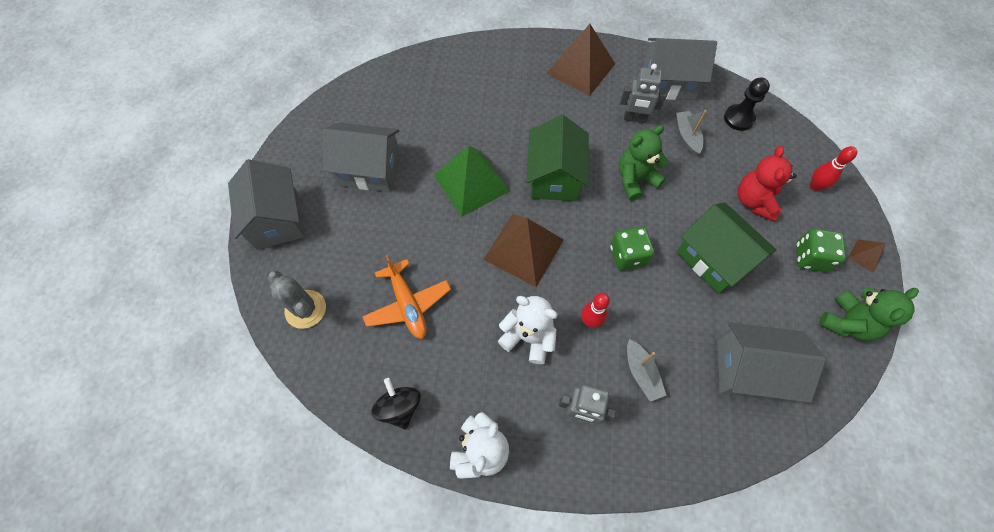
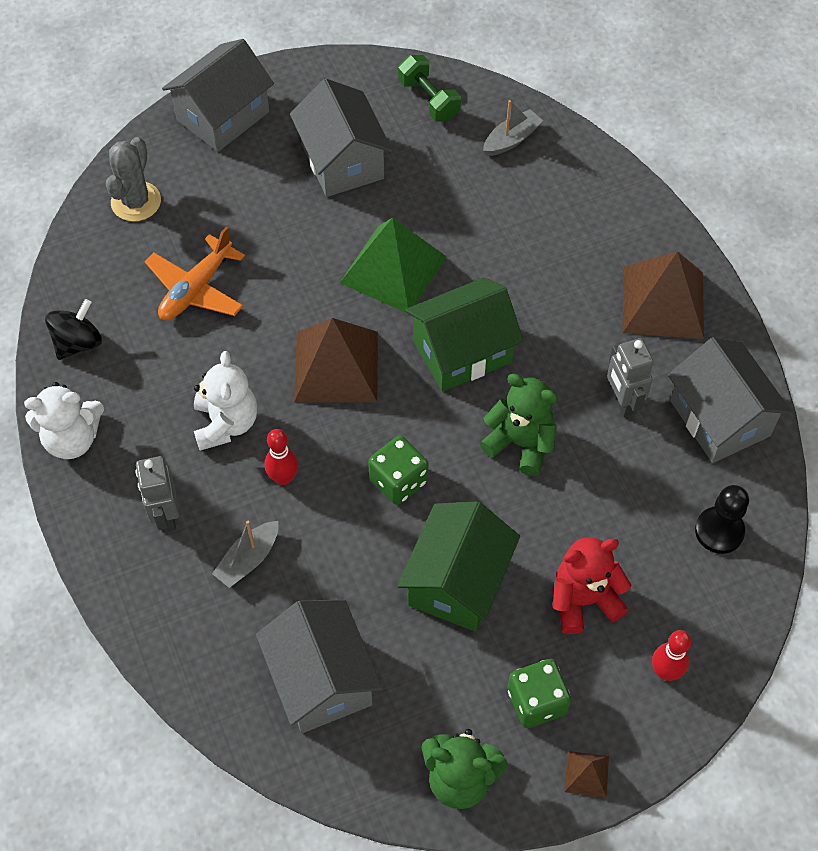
camera: 60 degrees right, 5 degrees down
grey boat [676,110,707,155] -> grey boat moved to [483,100,543,156]
none -> green dumbbell [398,55,461,122]

